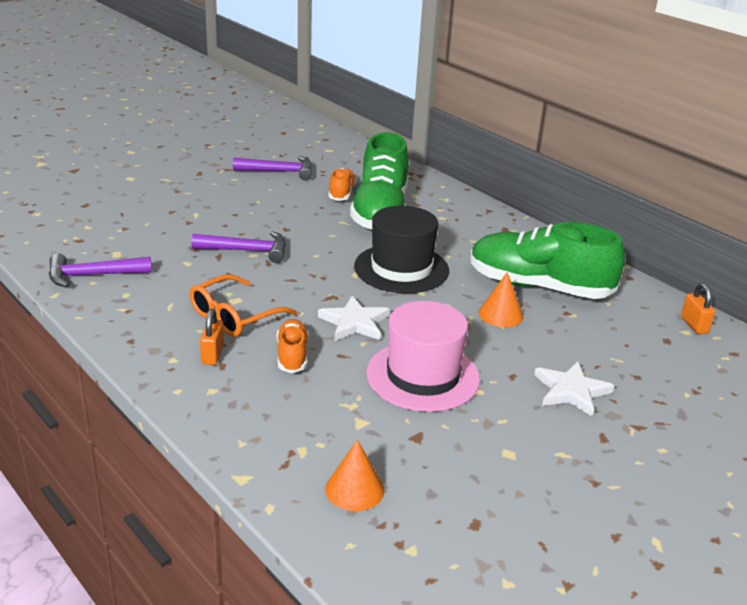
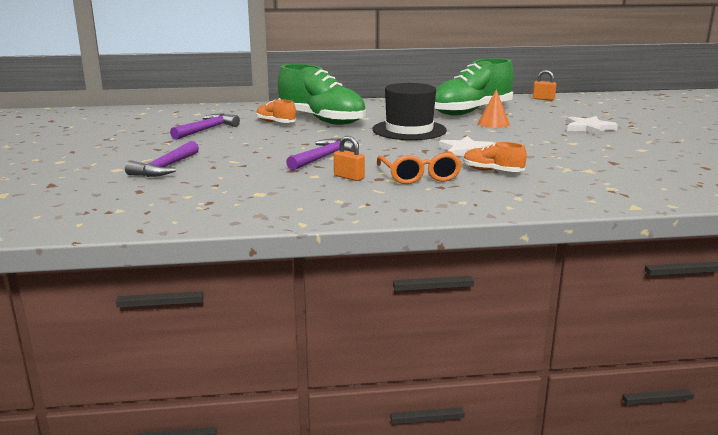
camera: 55 degrees left, 10 degrees down
purple hammer [49,253,152,287] -> purple hammer moved to [125,141,199,177]
orange padlock [200,309,224,365] -> orange padlock moved to [334,136,365,181]
orange cone [325,440,384,511] -> none
pink hat [366,301,480,412] -> none

